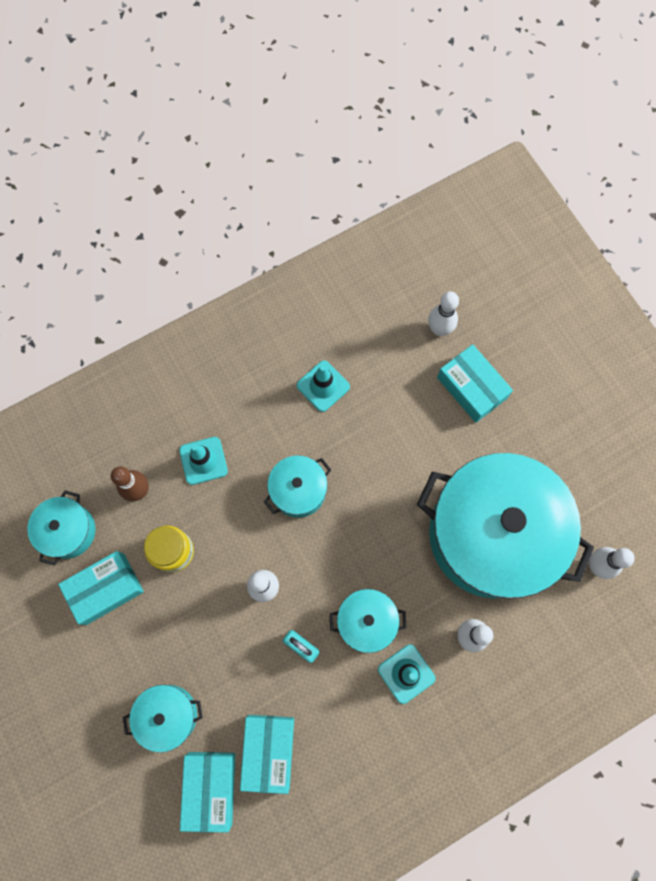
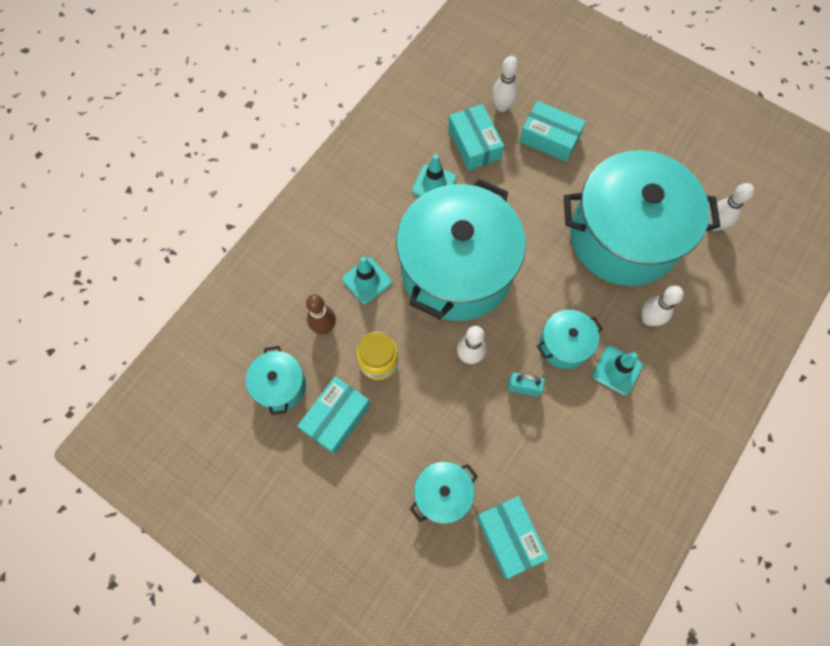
camera: 25 degrees left, 5 degrees down
turquoise box [240,715,294,794] -> turquoise box moved to [448,104,504,171]
turquoise pot [264,456,331,518] -> turquoise pot [396,179,526,321], size x2.27

